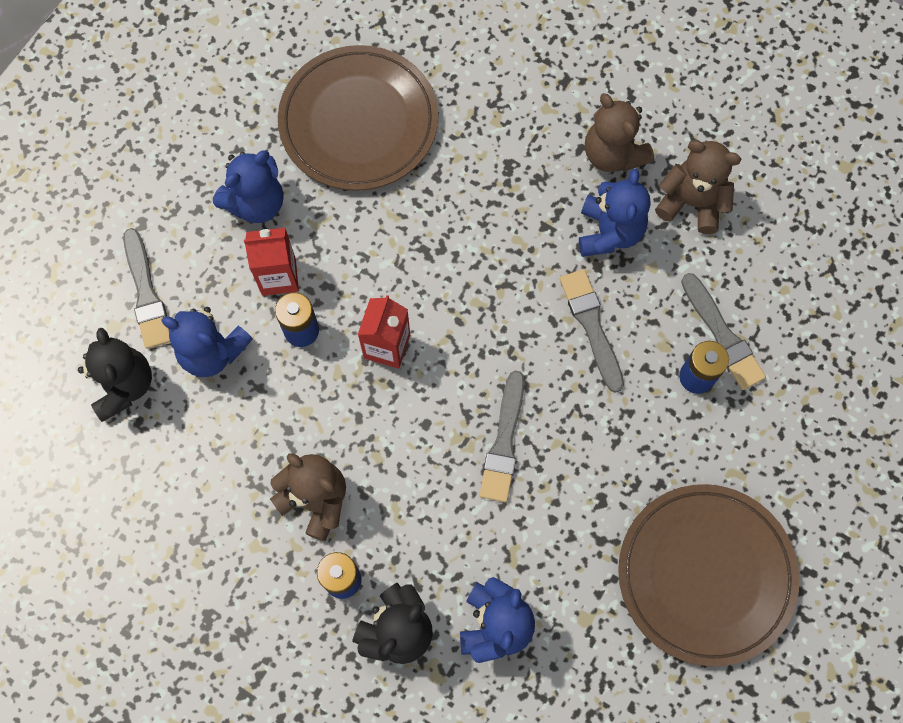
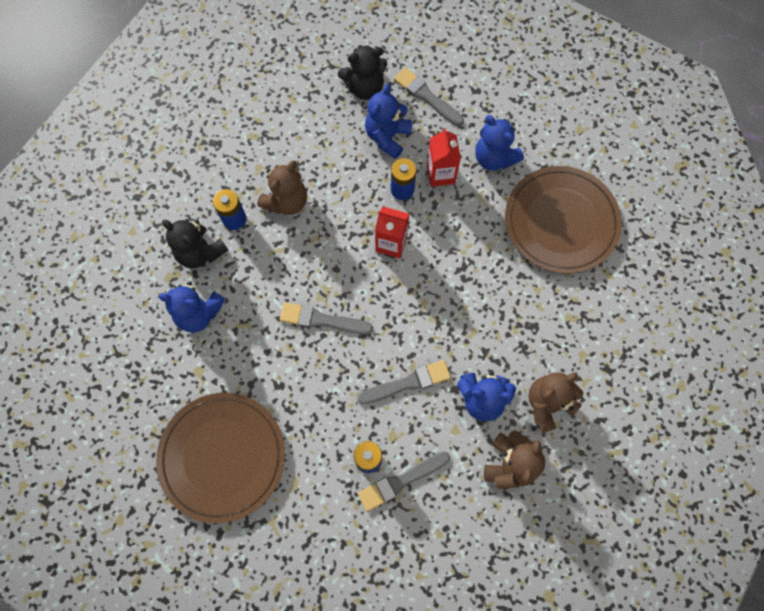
camera: 90 degrees right, 0 degrees up
grey brush [123,228,170,349] -> grey brush turned 60 degrees clockwise [394,67,464,126]

